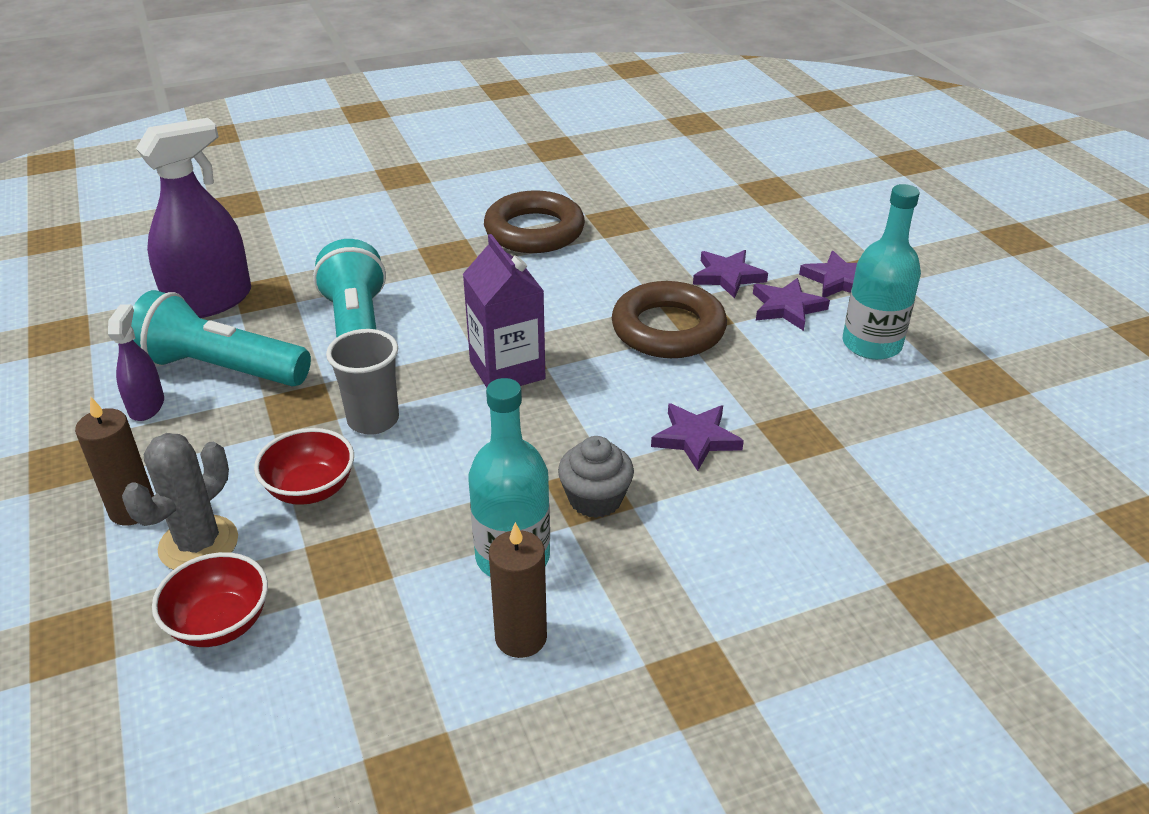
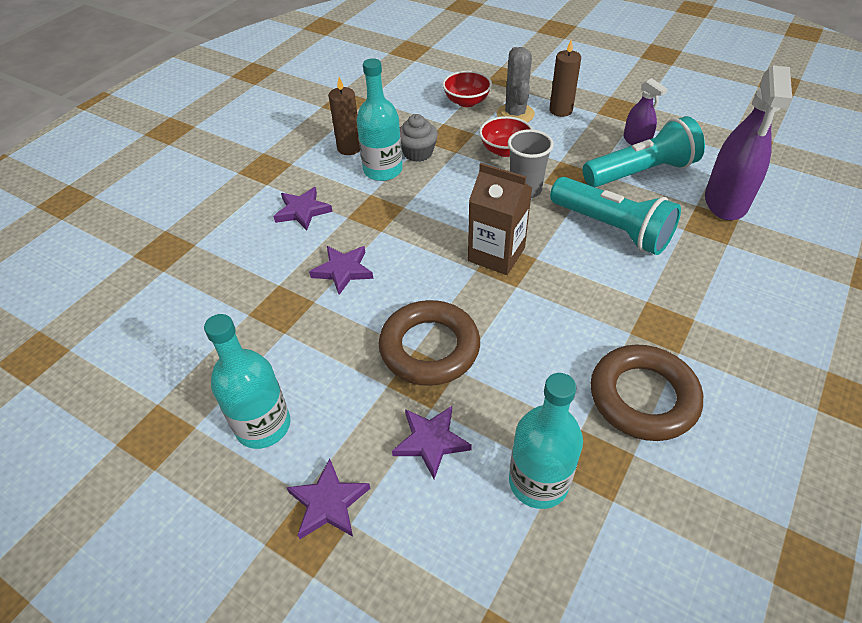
camera: 145 degrees right, 10 degrees up
purple carton [463,234,545,388] -> brown carton [468,163,533,275]
grey cupcake [558,436,634,518] -> grey cupcake moved to [400,114,438,162]
purple star [753,278,830,331] -> purple star moved to [273,187,333,230]
none -> turquoise bottle [509,373,583,509]

